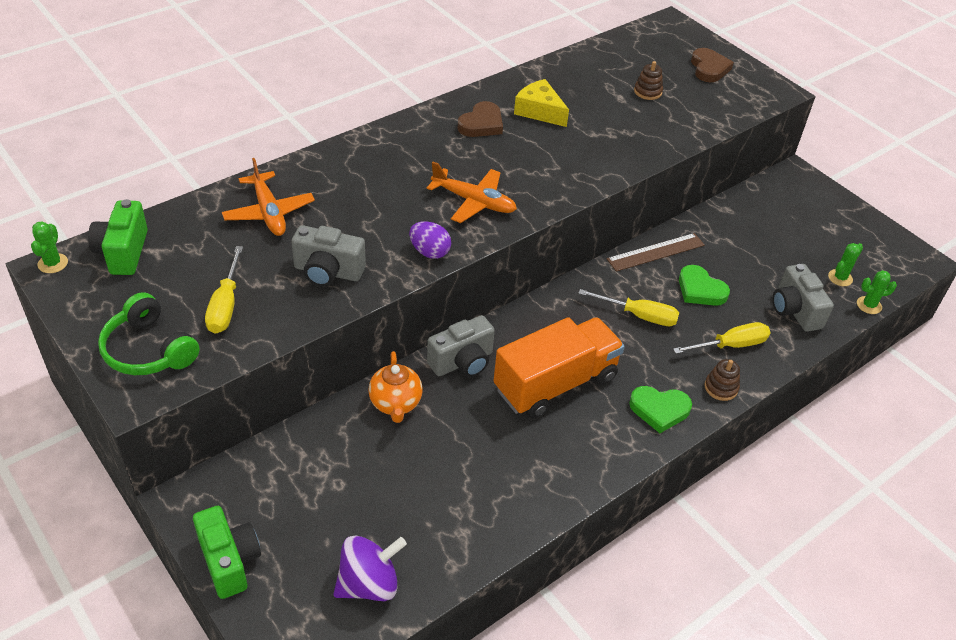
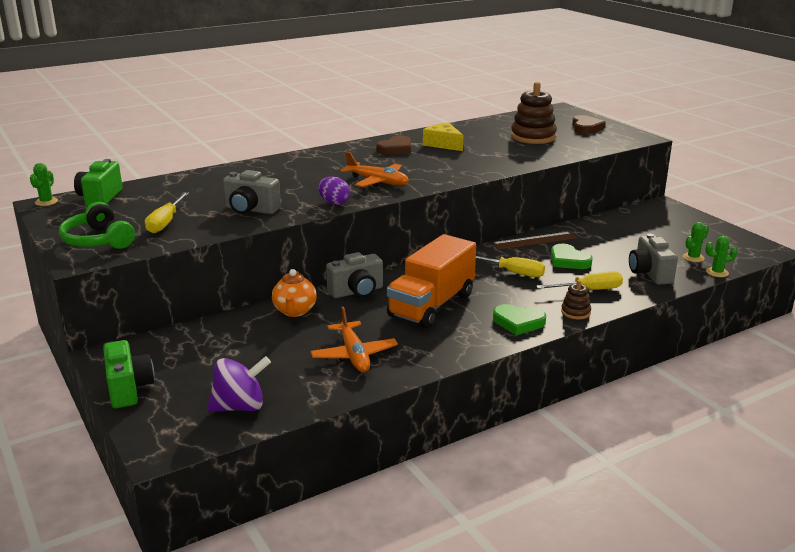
camera: 10 degrees right, 20 degrees down
orange plane [222,158,315,236] -> orange plane moved to [310,307,398,372]
orange truck [493,317,625,418] -> orange truck turned 150 degrees clockwise [387,234,476,328]
brown stacking toy [634,61,663,100] -> brown stacking toy [511,82,557,144], size x2.00

